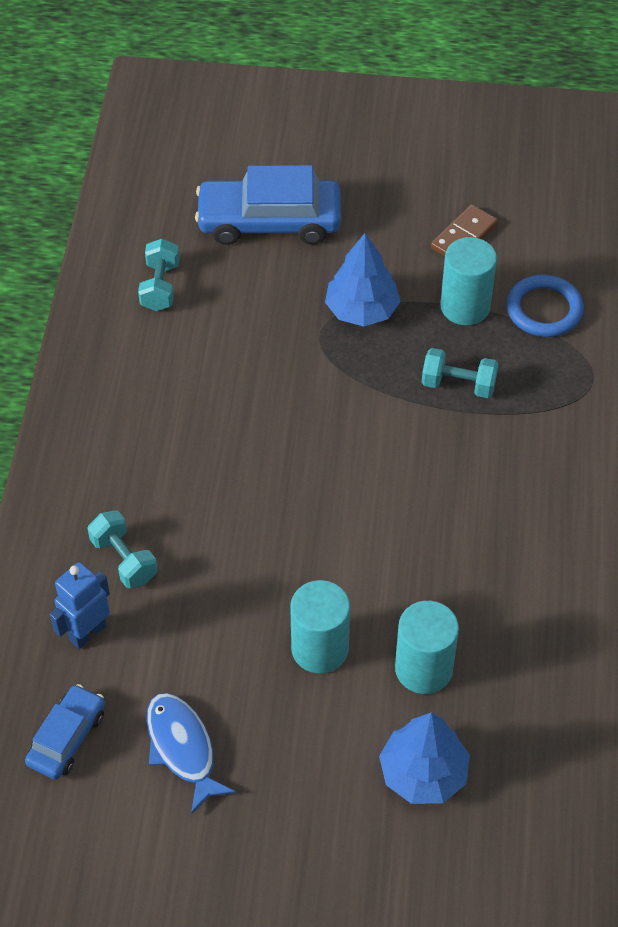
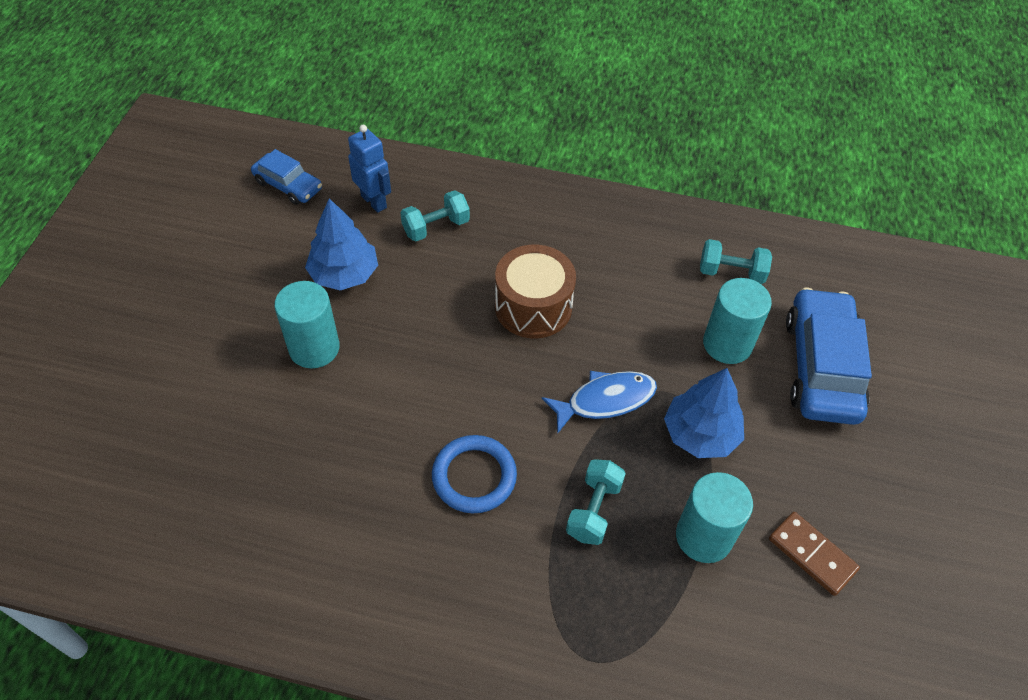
camera: 95 degrees right, 0 degrees up
blue fish [147,693,236,814] -> blue fish moved to [542,371,657,434]
blue tree [379,712,470,804] -> blue tree moved to [305,198,378,290]
turquoise cylinder [395,601,459,694] -> turquoise cylinder moved to [703,278,772,364]
blue ring [506,275,584,337] -> blue ring moved to [432,435,517,513]
none -> brown drum [495,245,576,338]

